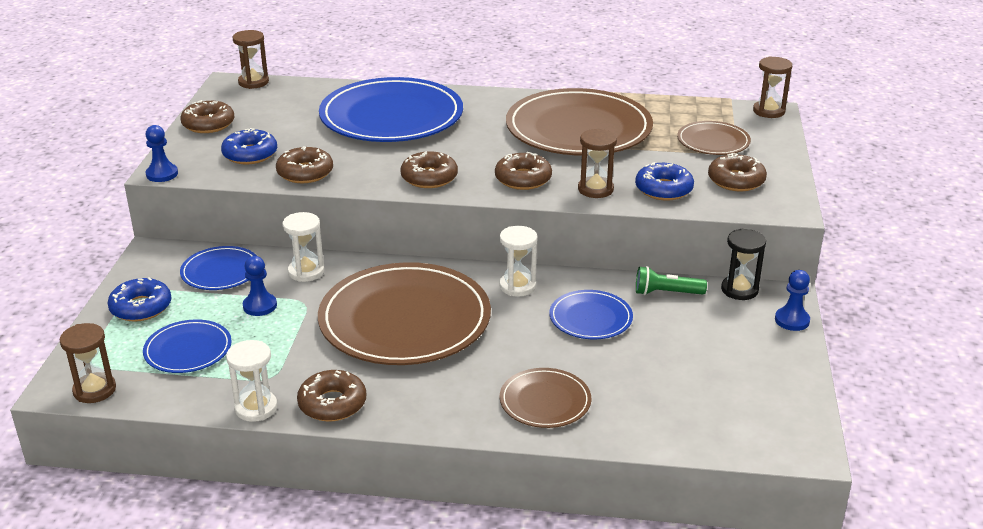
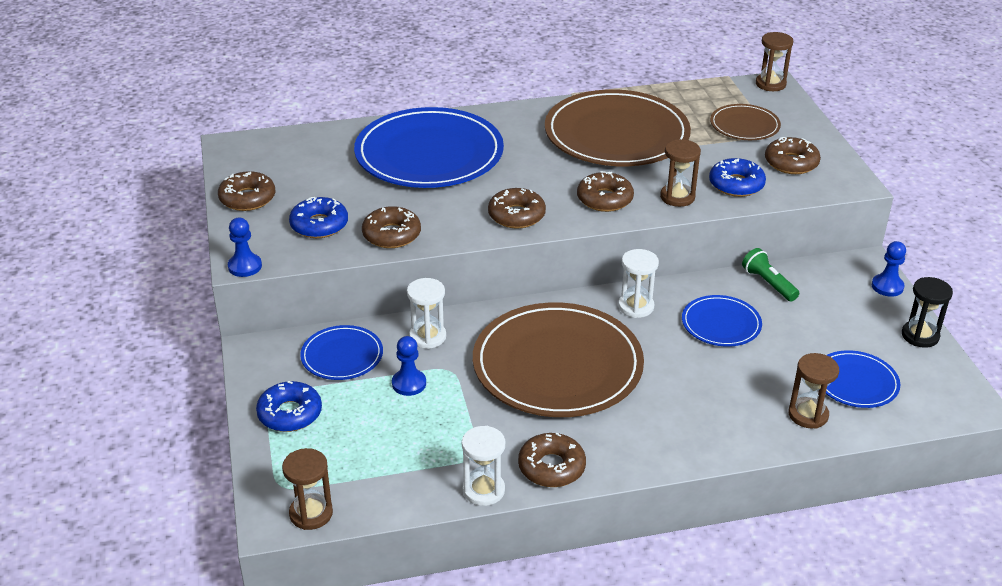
camera: 20 degrees left, 5 degrees up
blue plate [143,319,232,373] -> blue plate moved to [826,350,900,408]
brown hourglass [232,30,269,89] -> brown hourglass moved to [788,353,839,429]
brown plate [500,368,591,428] -> none
green flashlight [636,266,707,295] -> green flashlight turned 75 degrees clockwise [742,248,799,302]
black hourglass [721,229,766,300] -> black hourglass moved to [902,277,953,348]

